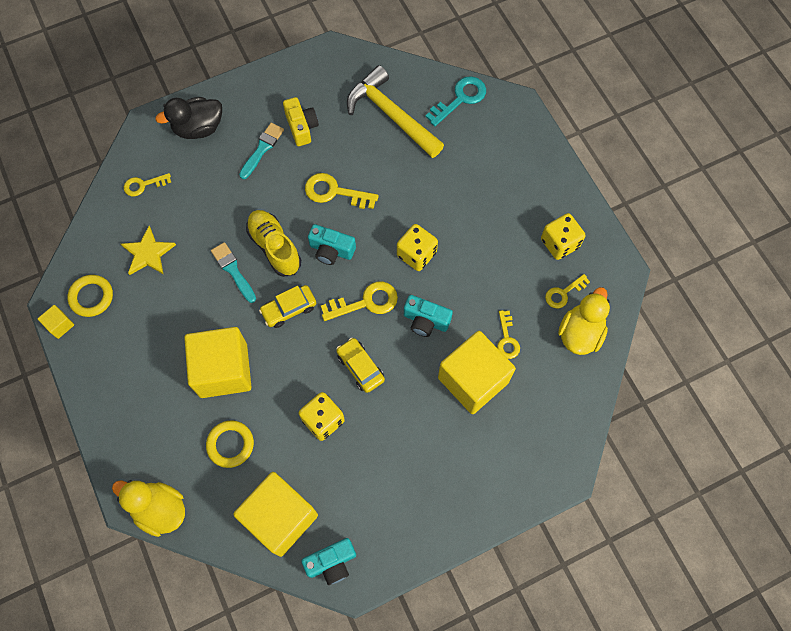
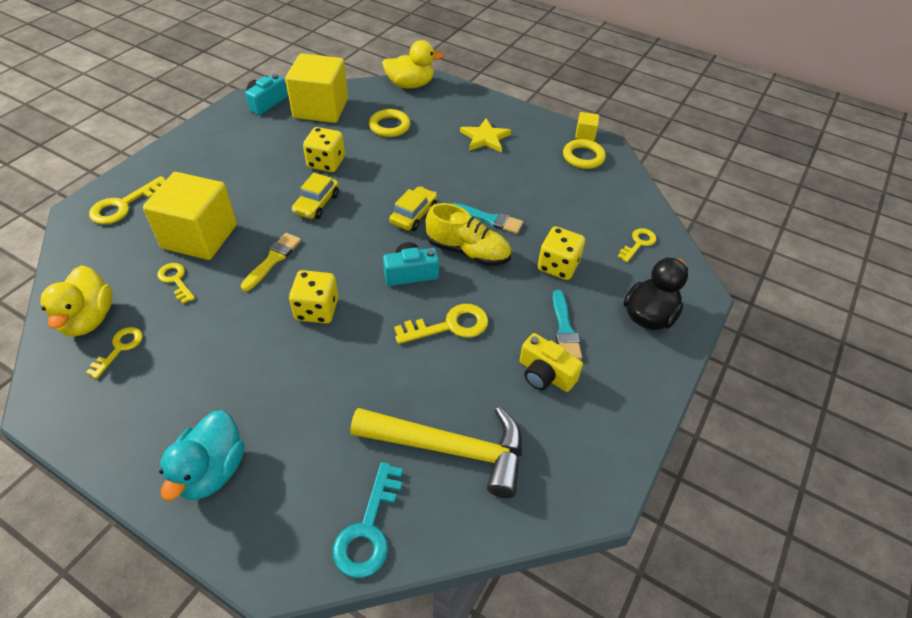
camera: 145 degrees right, 20 degrees down
yellow star [121,226,176,275] -> yellow star moved to [460,119,512,152]
yellow cube [184,327,251,398] -> none
yellow key [321,282,398,321] -> yellow key moved to [89,176,166,224]
yellow car [336,338,385,393] -> yellow car turned 90 degrees clockwise [292,173,339,219]
turquoise camera [404,295,453,337] -> yellow brush [241,233,301,291]
yellow dice [541,213,586,260] -> yellow dice moved to [538,226,585,280]
none -> turquoise duck [159,410,244,501]

